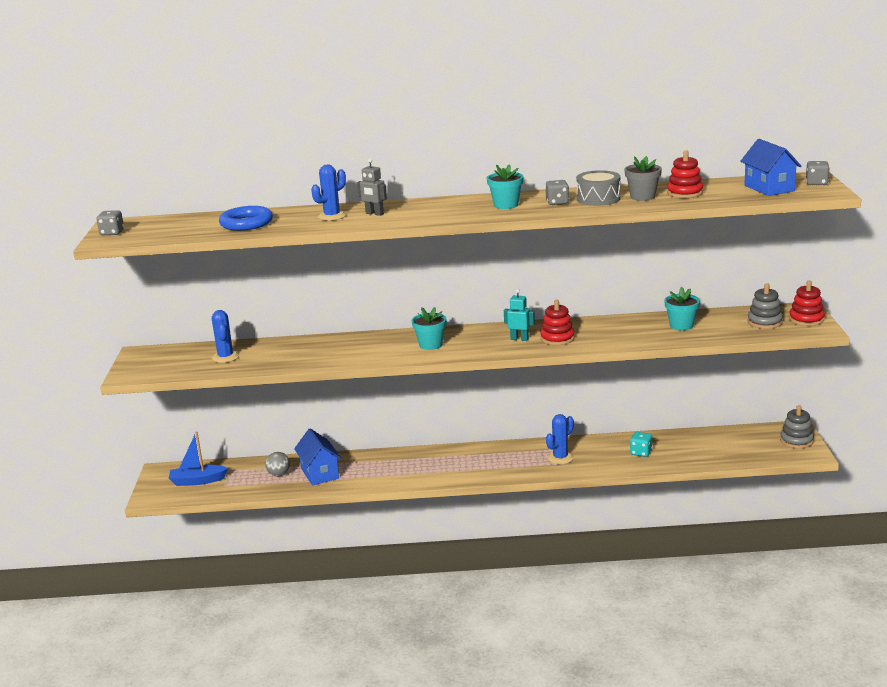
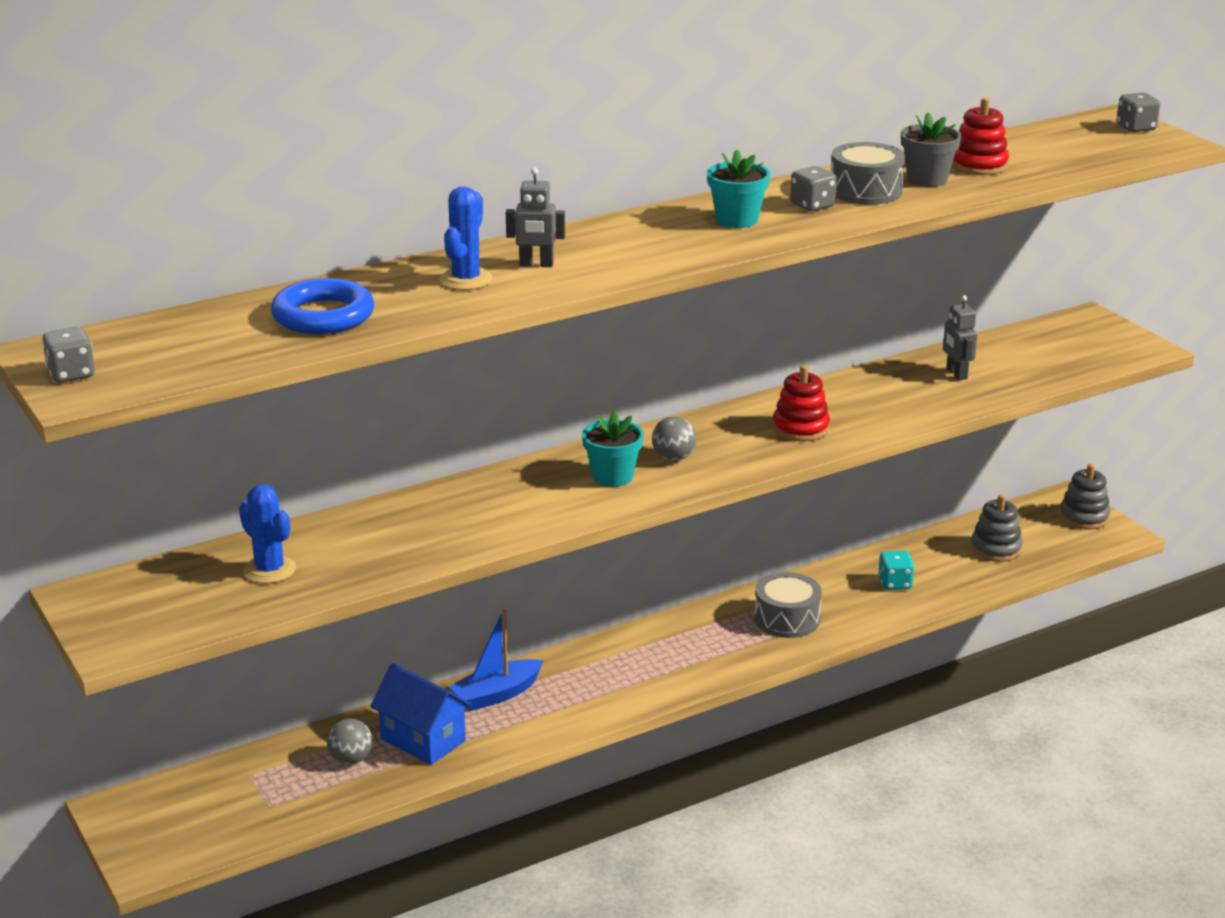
camera: 30 degrees left, 5 degrees up
blue boat [169,432,228,486] -> blue boat moved to [448,609,544,711]
turquoise robot [504,289,535,341] -> none
blue cactus [546,414,574,464] -> grey drum [754,572,822,638]
turquoise flower pot [664,287,700,331] -> grey robot [943,295,978,380]
blue house [740,139,802,196] -> none
grey stacking toy [748,283,783,329] -> grey stacking toy moved to [971,494,1023,562]
red stacking toy [789,281,825,326] -> none
none -> grey ball [652,417,696,461]

